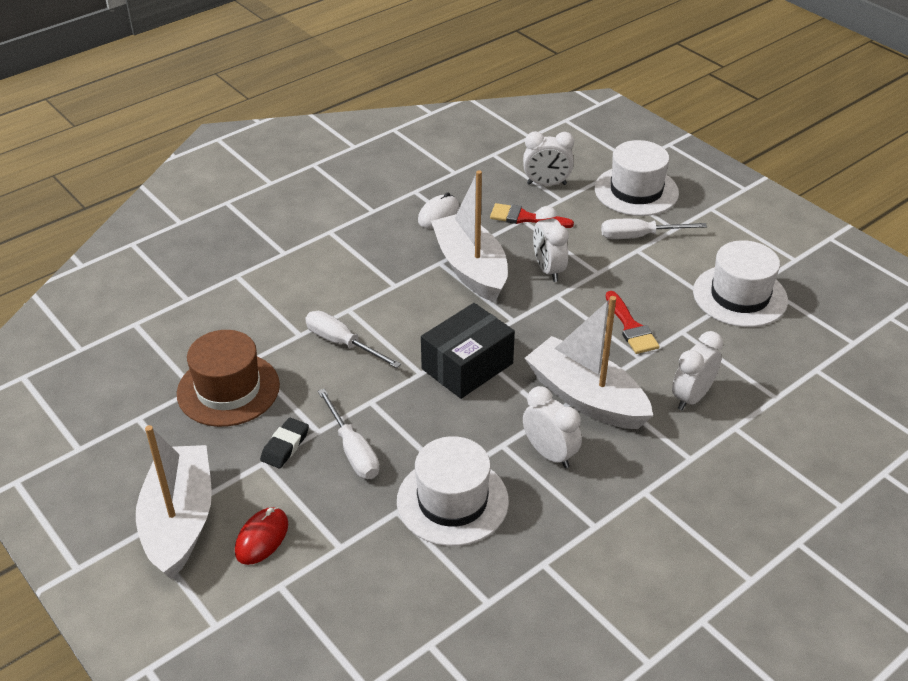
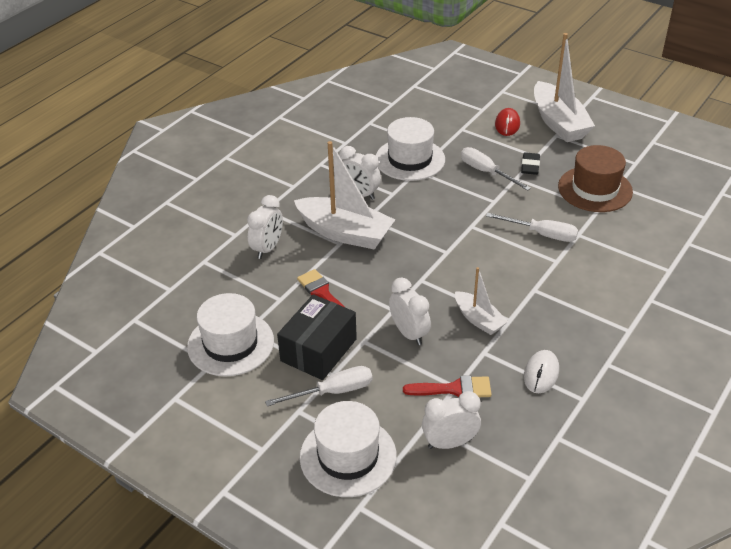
camera: 165 degrees right, 0 degrees up
black box [421,303,515,399] -> black box moved to [277,294,357,380]
white boat [431,170,508,302] -> white boat [455,267,508,335], size x0.55

